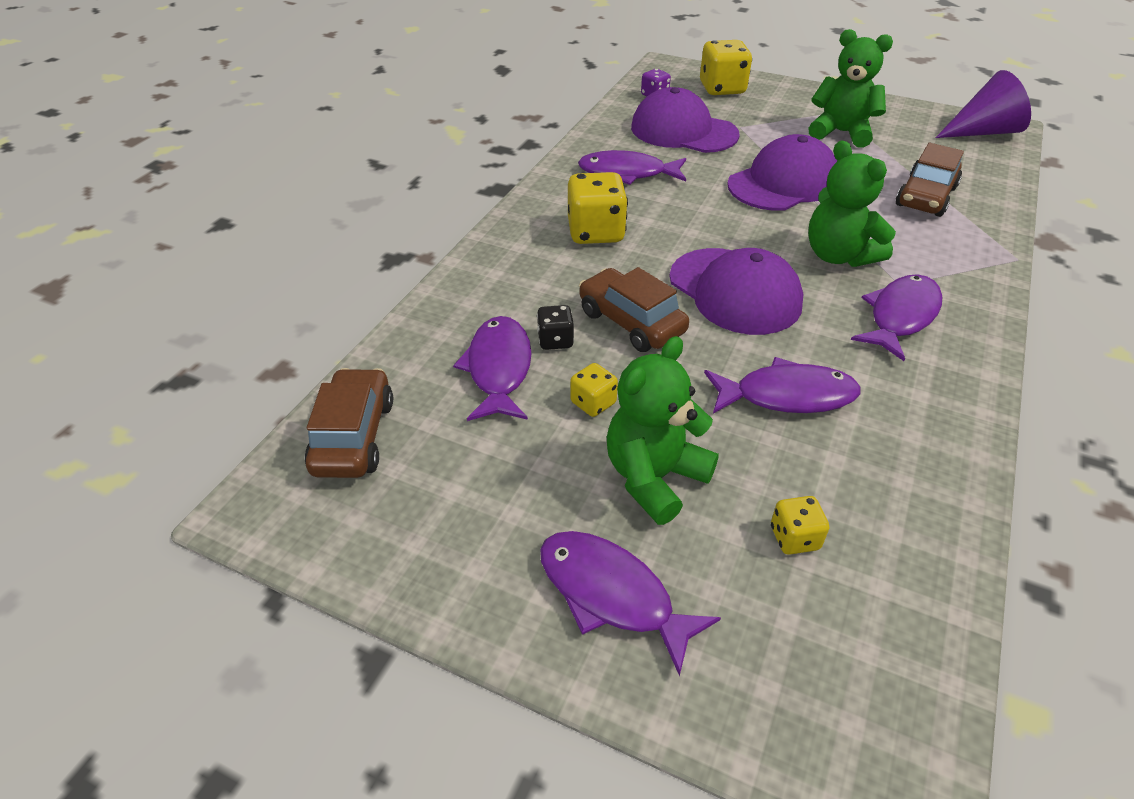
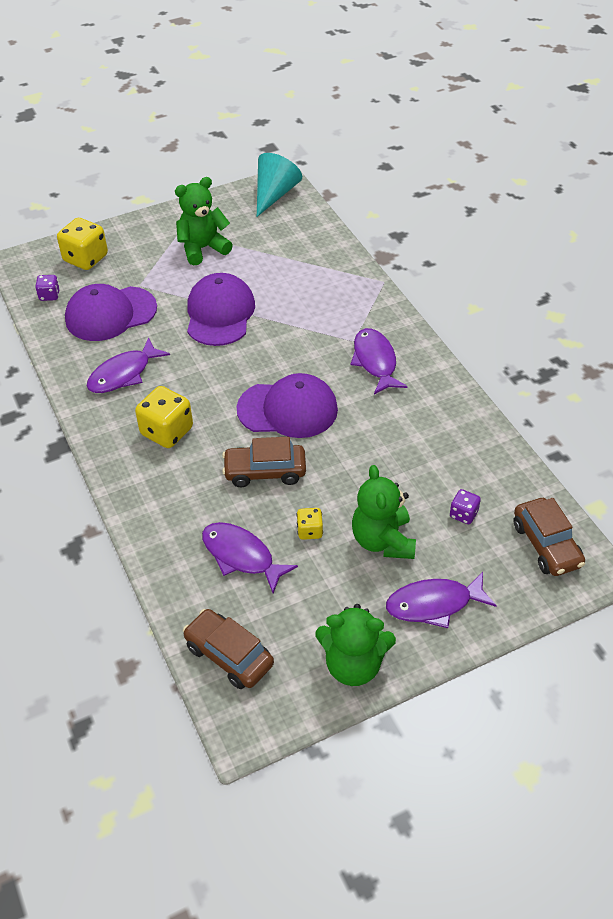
camera: 50 degrees left, 5 degrees up
black dice [537,305,574,350] -> none
purple fish [704,357,860,414] -> none
yellow dice [771,496,829,555] -> purple dice [450,489,481,524]
green teddy bear [808,140,896,267] -> green teddy bear moved to [315,604,396,686]
brown car [896,143,964,217] -> brown car moved to [513,498,585,576]
purple cone [936,70,1031,138] -> turquoise cone [257,153,302,217]

